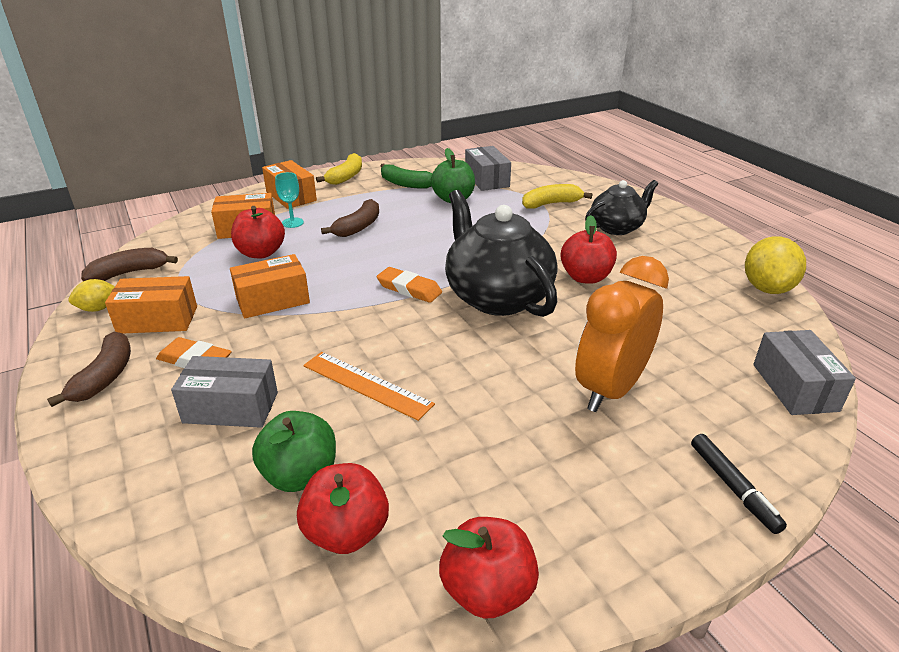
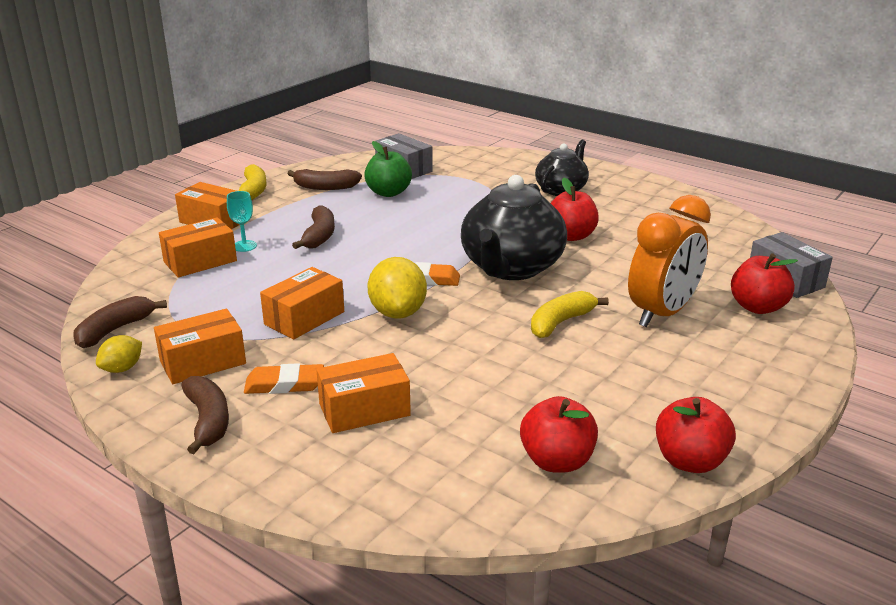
camera: 25 degrees left, 5 degrees down
grey box [171,356,278,428] -> orange box [316,353,411,433]
red apple [231,206,285,258] -> red apple moved to [731,253,798,314]
green apple [252,411,336,492] -> none
orange ruler [303,352,435,421] -> none
green banana [381,164,432,189] -> brown banana [287,169,362,190]
black teapot [445,190,557,317] -> black teapot turned 105 degrees counterclockwise [461,175,567,280]
yellow banana [522,184,592,208] -> yellow banana moved to [531,291,609,338]
orange clock [575,256,669,412] -> orange clock turned 150 degrees counterclockwise [628,195,711,327]
black marker [691,434,787,534] -> none
yellow lemon [745,236,806,294] -> yellow lemon moved to [367,257,427,319]

